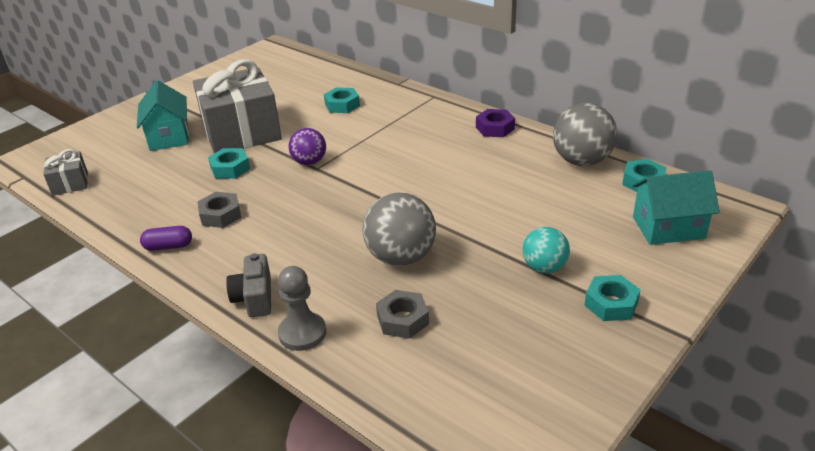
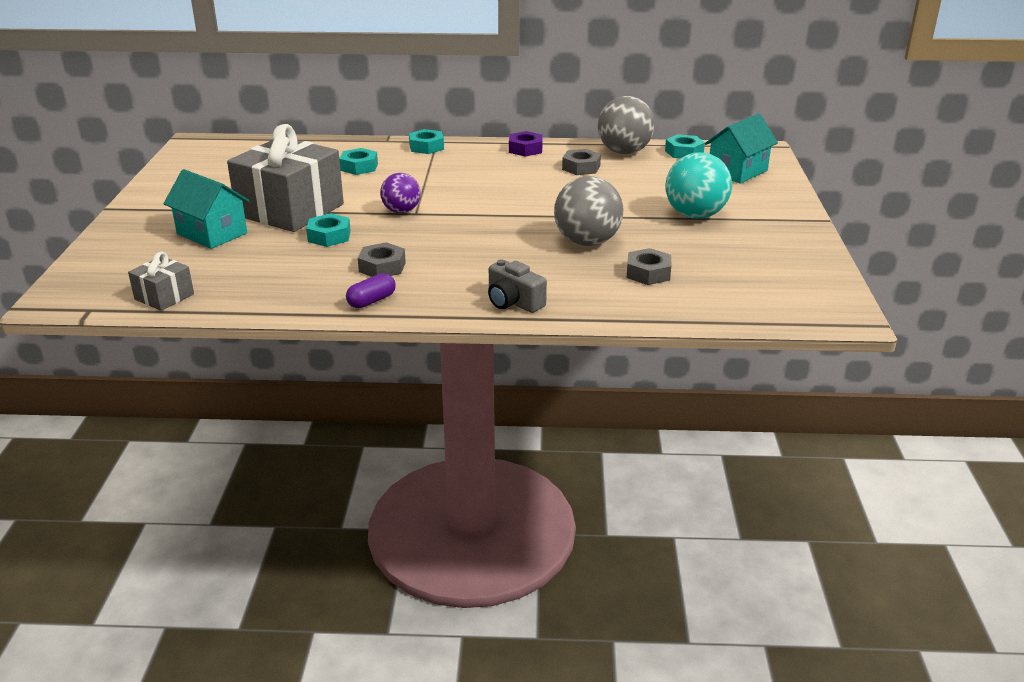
camera: 40 degrees left, 5 degrees down
grey pawn [278,266,326,351] -> none
turquoise ball [522,227,570,273] -> turquoise ball [665,152,732,218], size x1.61
turquoise nut [584,275,641,321] -> turquoise nut moved to [409,129,444,154]
none -> grey nut [562,149,601,175]

